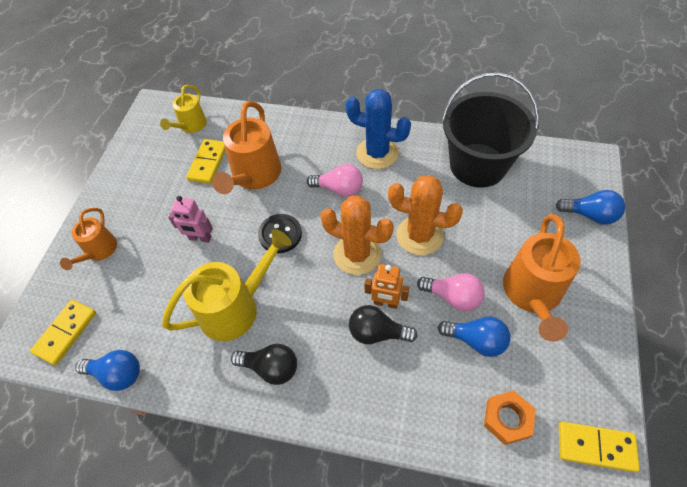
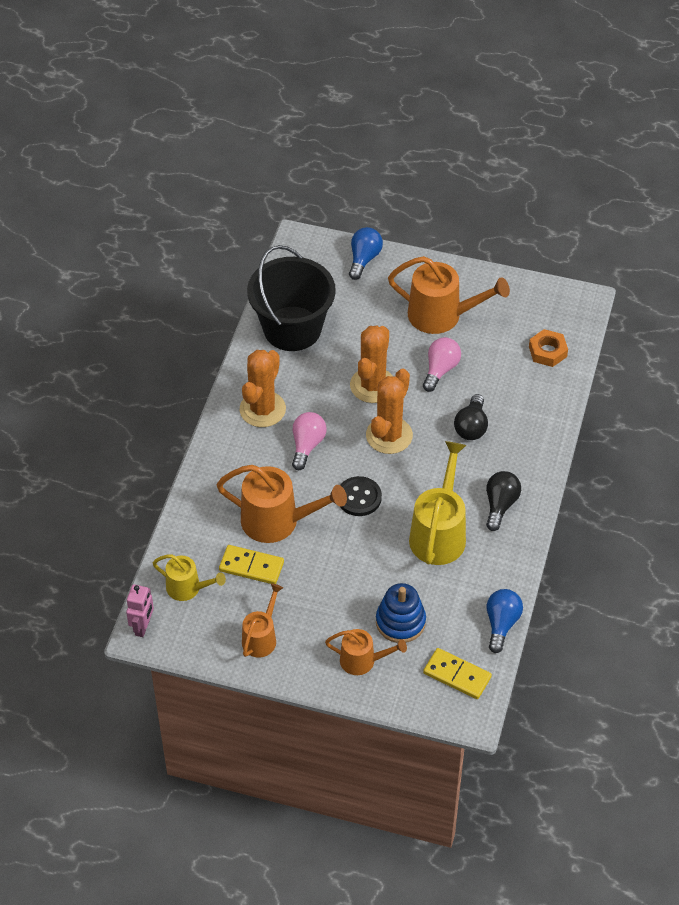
camera: 90 degrees left, 5 degrees down
yellow watering can [162,229,292,341] -> yellow watering can turned 45 degrees clockwise [409,441,466,565]
pink robot [168,196,213,243] -> pink robot moved to [126,584,154,637]
blue cactus [346,89,411,169] -> orange cactus [240,350,286,427]
orange robot [365,264,410,309] -> none
blue light bulb [438,316,510,357] -> none
yellow domino [559,422,640,472] -> none
none -> orange watering can [242,583,283,658]
none -> blue stacking toy [376,583,426,643]

